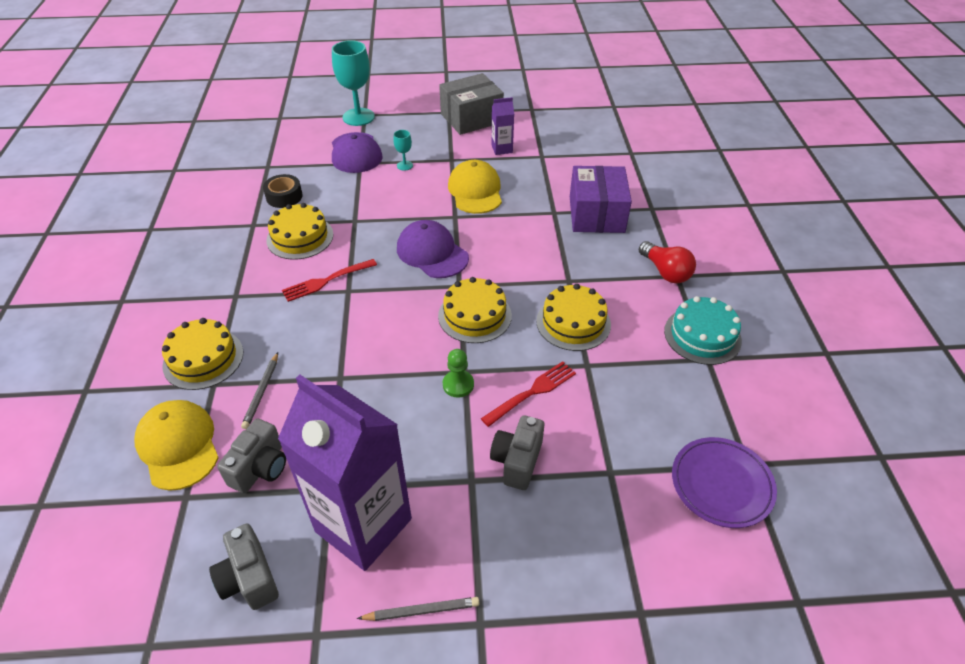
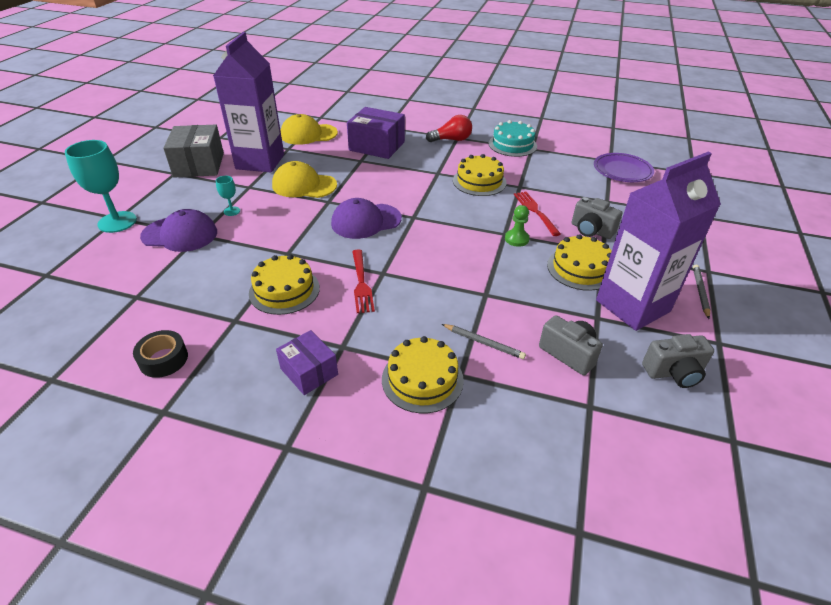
camera: 70 degrees left, 5 degrees down
yellow cap [134,400,219,491] -> yellow cap moved to [280,114,338,145]
black tape [263,174,303,208] -> black tape moved to [133,330,188,378]
yellow cake [438,277,512,343] -> yellow cake moved to [547,234,612,291]
purple carton [492,97,514,155] -> purple carton [213,32,284,172], size x2.34
none -> purple box [276,330,338,395]

